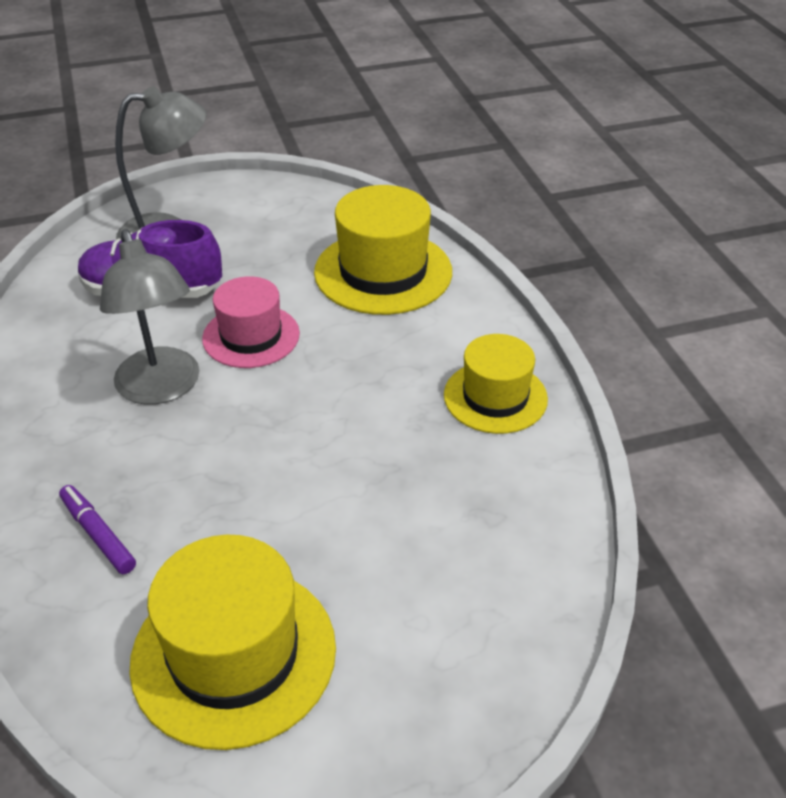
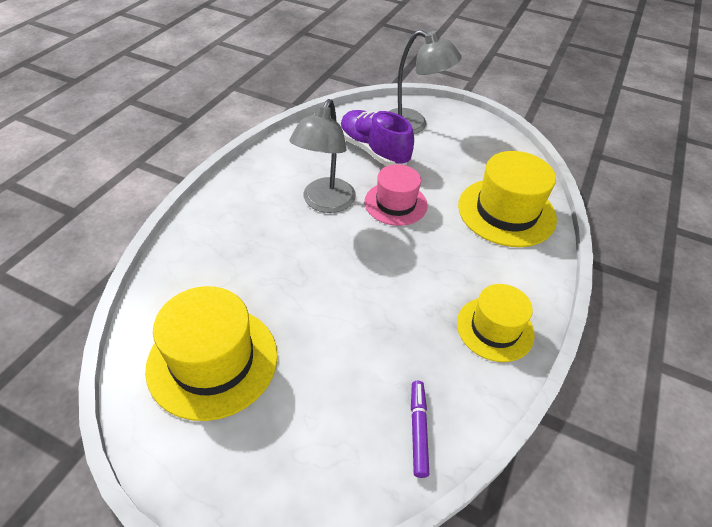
camera: 40 degrees right, 5 degrees up
purple marker [59,485,136,574] -> purple marker moved to [411,381,429,478]

